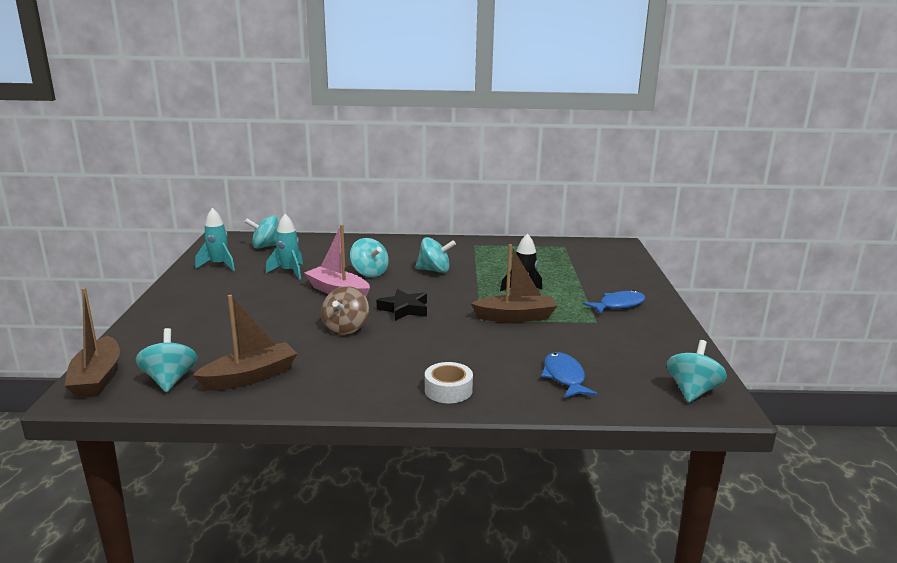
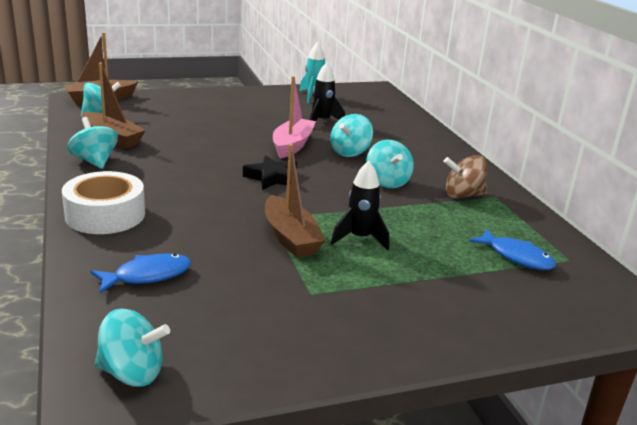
camera: 70 degrees right, 5 degrees up
turquoise spinning top [245,215,279,249] -> turquoise spinning top moved to [67,117,118,169]
turquoise rocket [266,214,303,280] -> black rocket [310,62,345,121]
brown spinning top [321,286,369,335] -> brown spinning top moved to [444,155,487,199]
white tape [425,362,473,403] -> white tape [62,171,145,234], size x1.62
blue fish [583,290,646,314] -> blue fish moved to [469,228,556,270]

